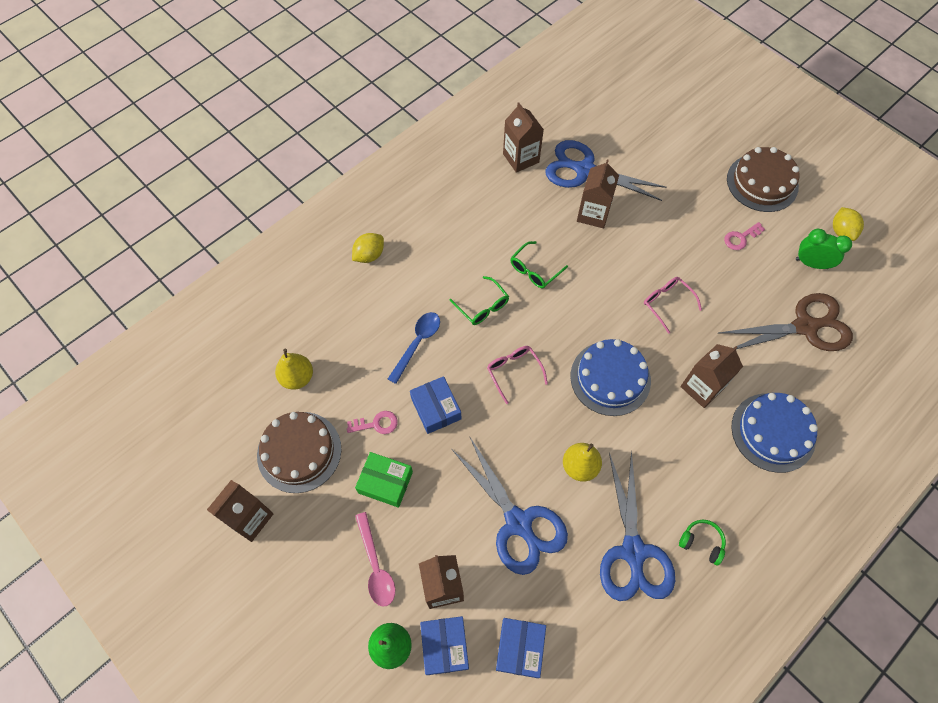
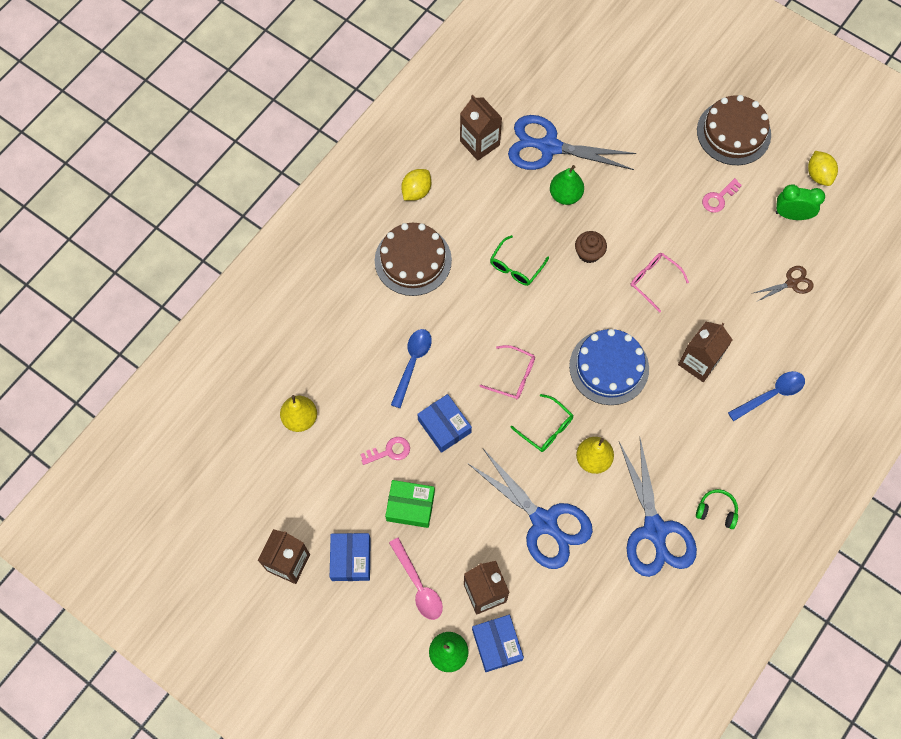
camera: 10 degrees left, 5 degrees up
brown cake [257,412,341,493] -> brown cake moved to [375,223,452,296]
yellow lemon [352,233,384,263] -> yellow lemon moved to [401,169,431,201]
green glasses [449,276,509,325] -> green glasses moved to [510,394,573,452]
pink glasses [487,346,548,404] -> pink glasses turned 150 degrees clockwise [480,345,535,400]
blue box [496,618,546,678] -> blue box moved to [330,533,371,581]
brown carton [577,160,619,228] -> green pear [550,165,584,205]
brown scissors [719,293,853,351] -> brown scissors [754,266,814,302], size x0.47
blue cake [731,393,818,473] -> blue spoon [728,371,805,421]
none -> brown cupcake [575,231,607,263]

